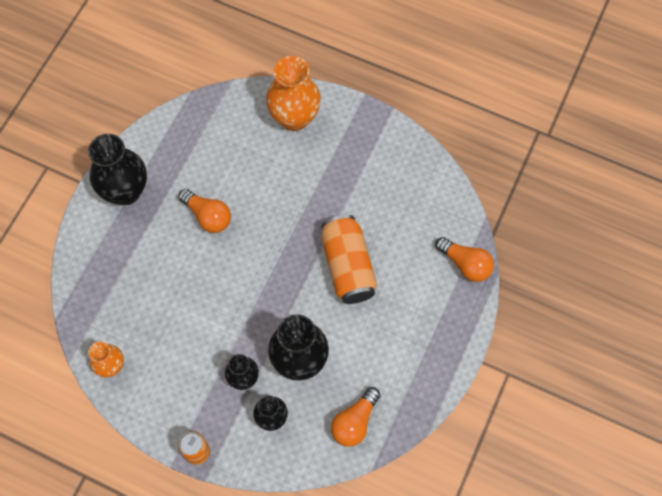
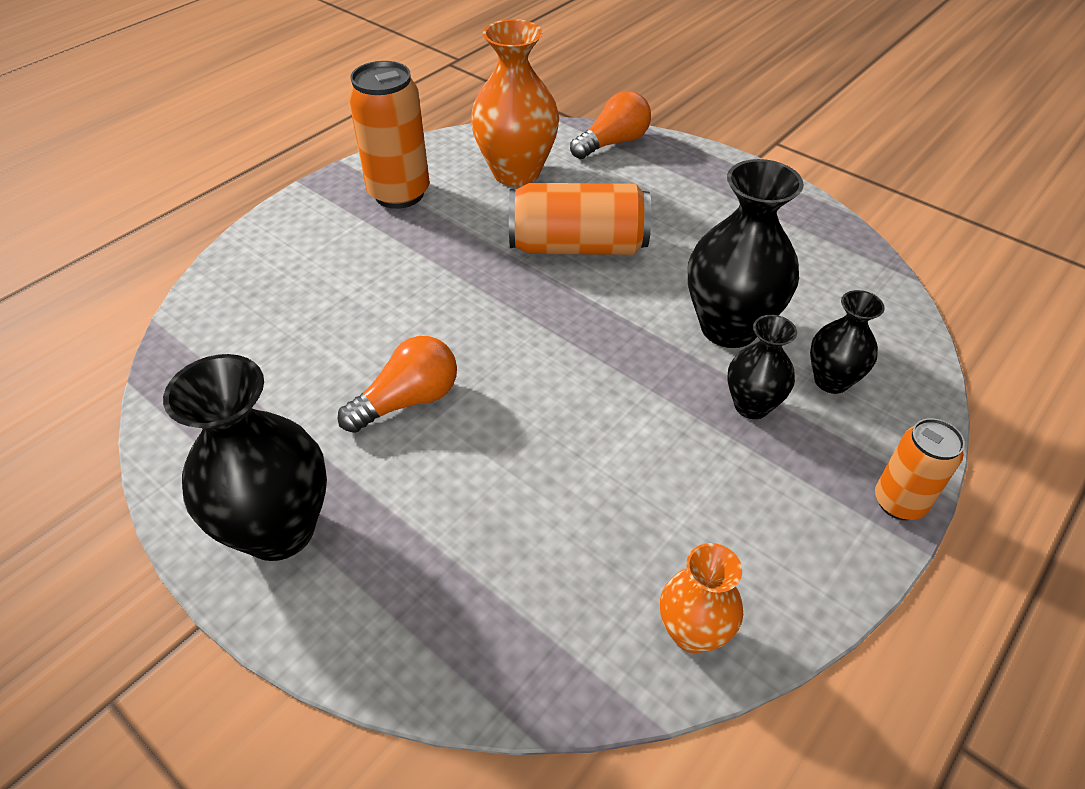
camera: 75 degrees left, 20 degrees down
orange vase [266,56,321,131] -> orange vase moved to [471,19,559,187]
orange light bulb [331,387,380,447] -> none
none -> orange can [348,61,430,209]

